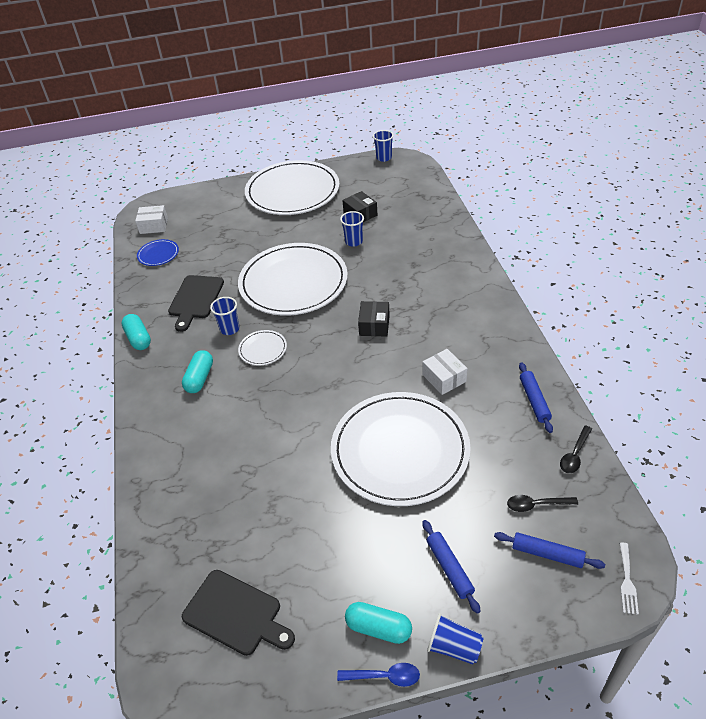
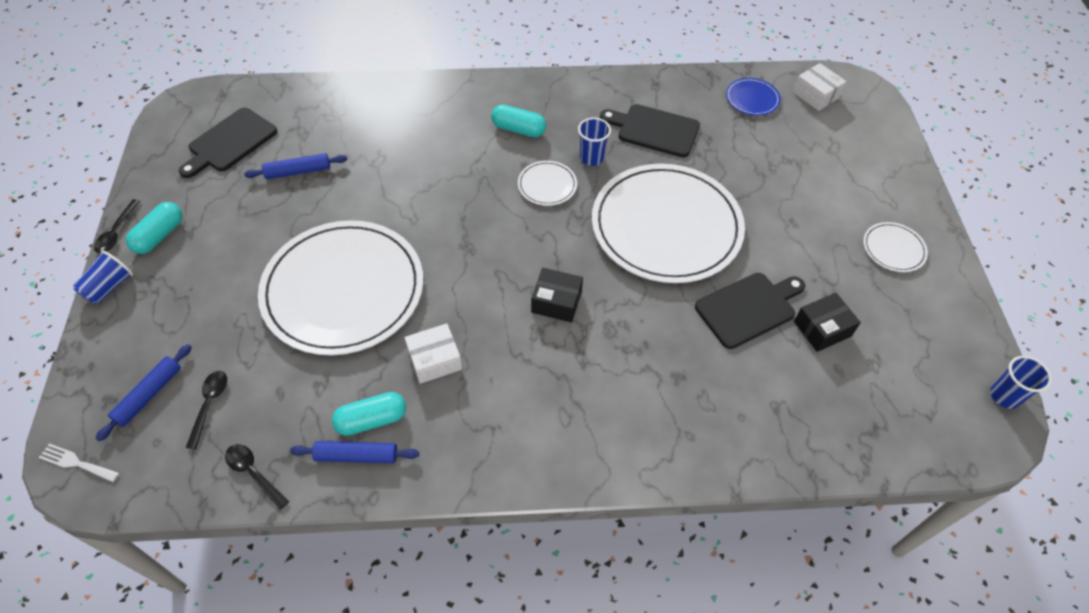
camera: 95 degrees right, 10 degrees up
turquoise capsule [122,314,151,350] -> turquoise capsule moved to [332,392,406,436]
white box [135,205,168,234] -> white box turned 45 degrees counterclockwise [793,63,847,111]
white plate [245,160,340,215] -> white plate [863,222,928,272], size x0.41
blue spoon [337,663,420,687] -> black spoon [94,199,141,253]
blue cup [340,211,364,247] -> black cutting board [695,273,805,349]
blue rolling pin [422,520,481,614] -> blue rolling pin moved to [244,153,347,179]

